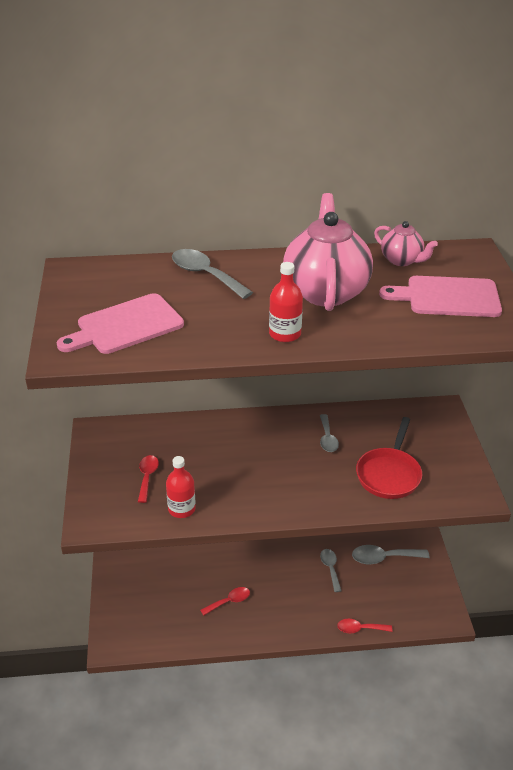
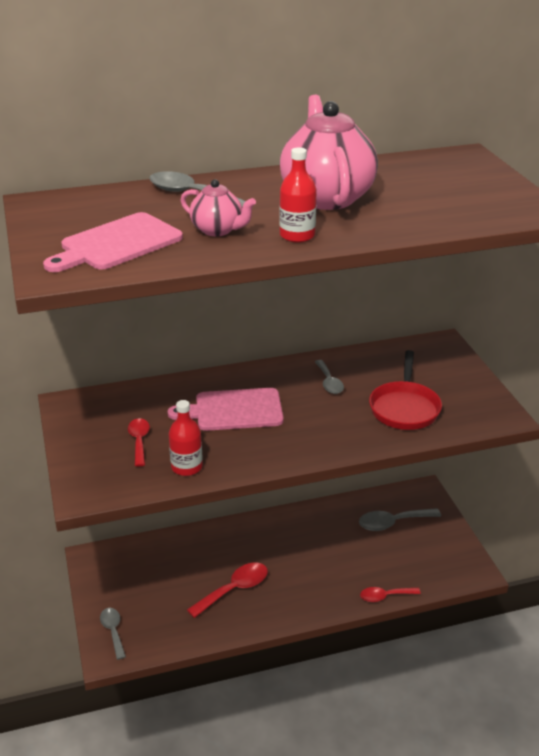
camera: 10 degrees left, 5 degrees down
red spoon [200,587,250,616] -> red spoon [187,562,268,618], size x1.53
grey spoon [320,549,342,592] -> grey spoon moved to [100,608,126,660]
pink teapot [374,221,438,266] -> pink teapot moved to [180,179,256,236]
pink cutting board [379,276,502,317] -> pink cutting board moved to [168,388,284,431]

